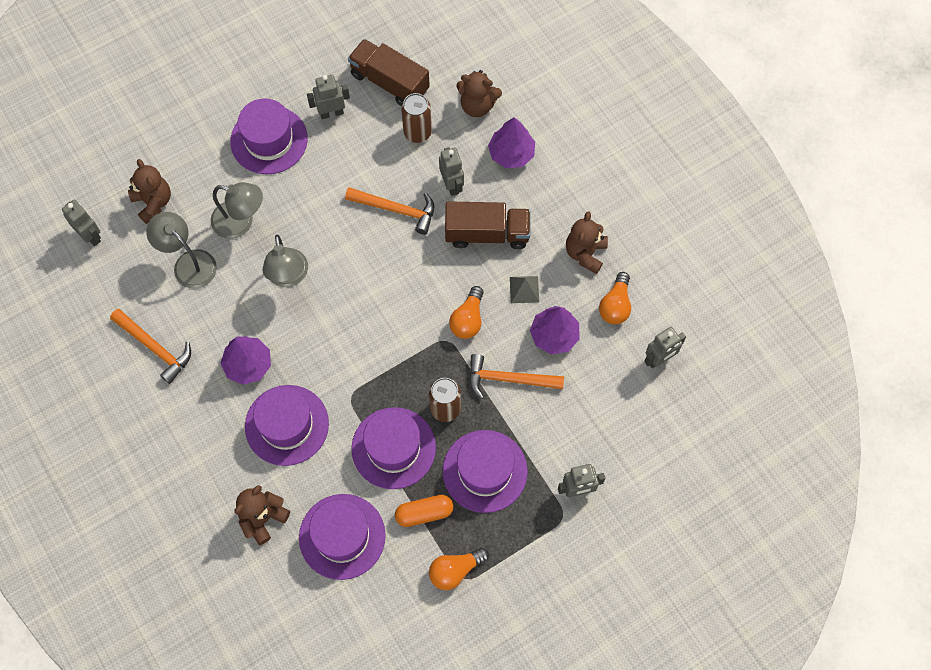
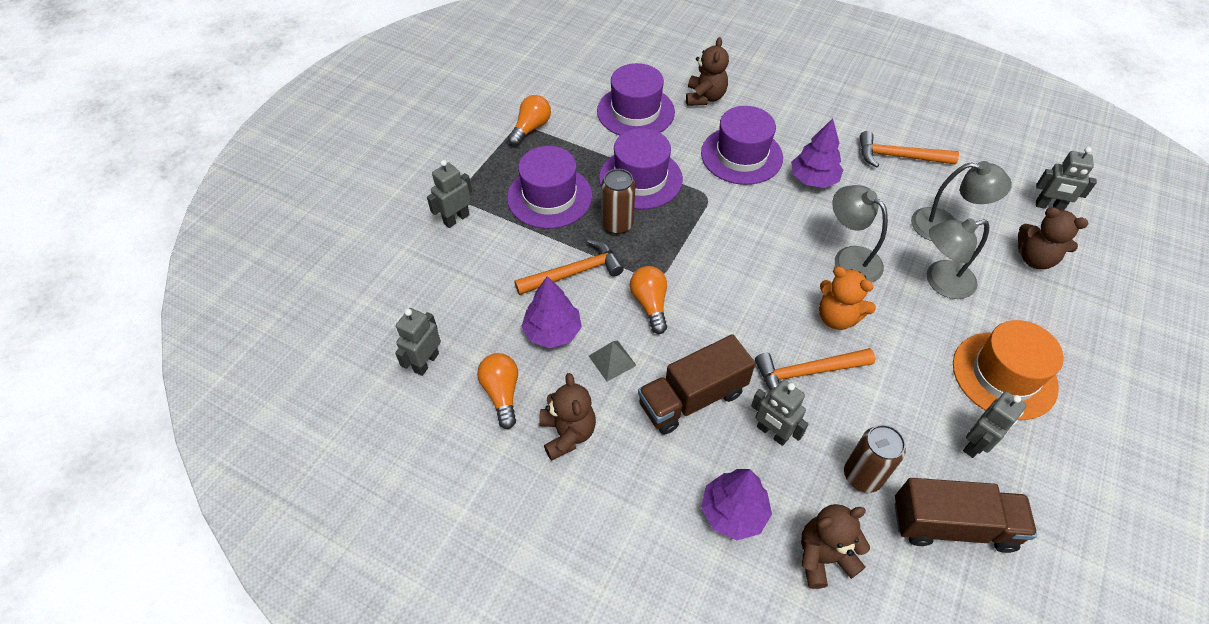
camera: 150 degrees right, 15 degrees down
purple hat [230,98,308,174] -> orange hat [953,320,1064,420]
orange capsule [395,495,454,527] -> none
none -> orange teddy bear [819,266,876,330]

